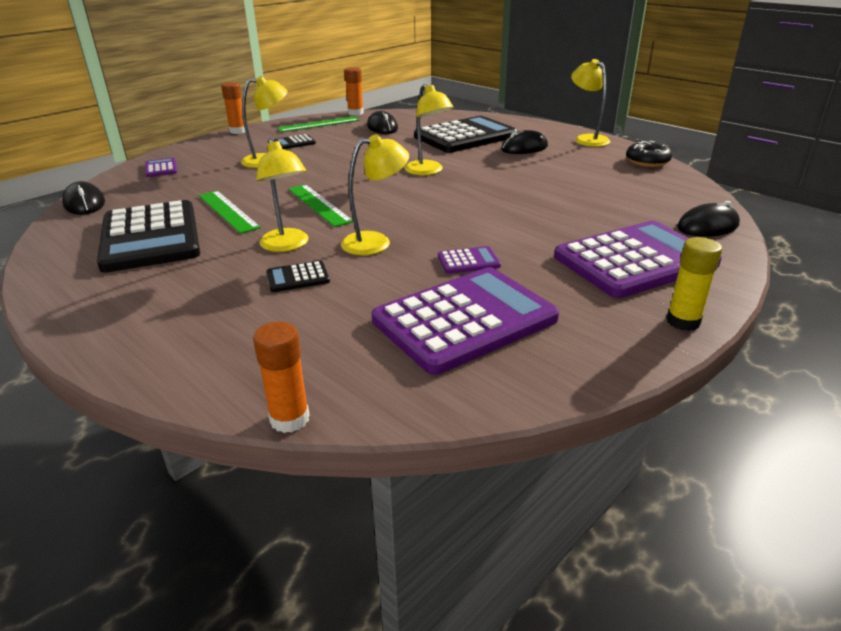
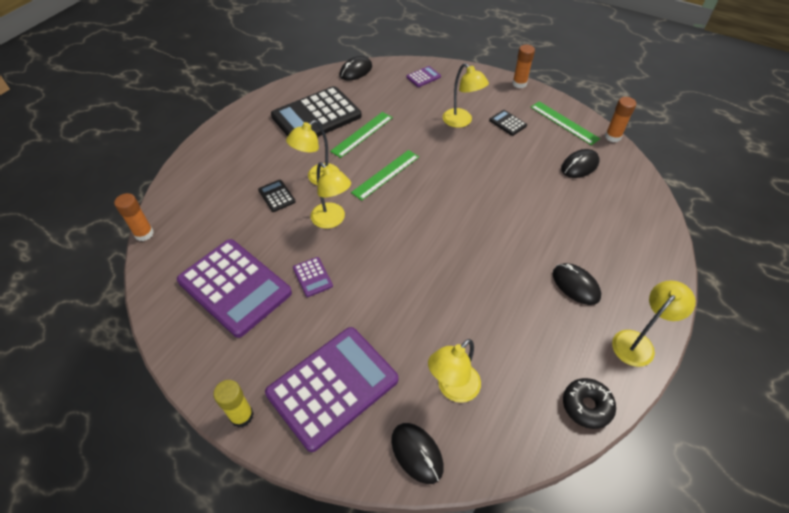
camera: 75 degrees right, 20 degrees up
yellow lamp [405,84,454,175] -> yellow lamp moved to [428,339,481,403]
black calculator [414,116,518,153] -> none
purple calculator [554,221,722,298] -> purple calculator turned 90 degrees counterclockwise [265,327,398,452]

